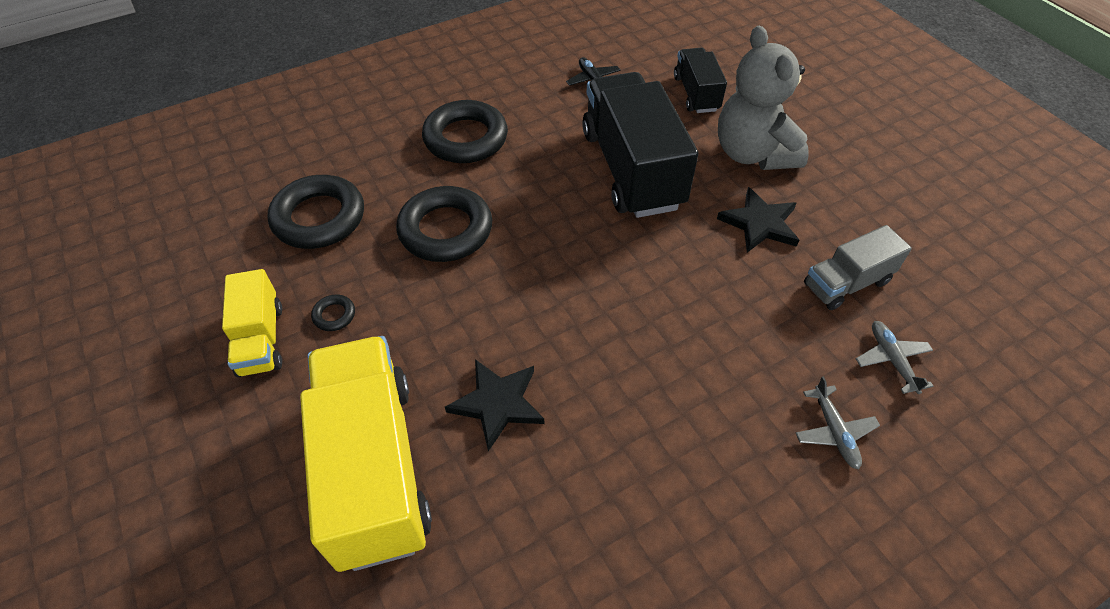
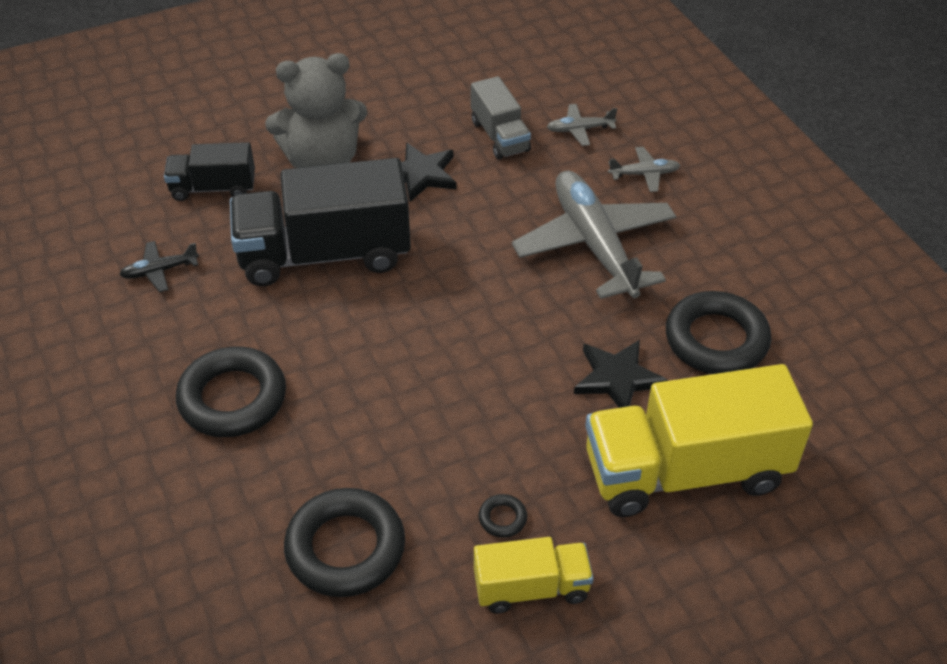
camera: 85 degrees left, 5 degrees down
black ring [396,186,492,262] -> black ring moved to [666,291,771,374]
none -> grey plane [512,170,676,299]

